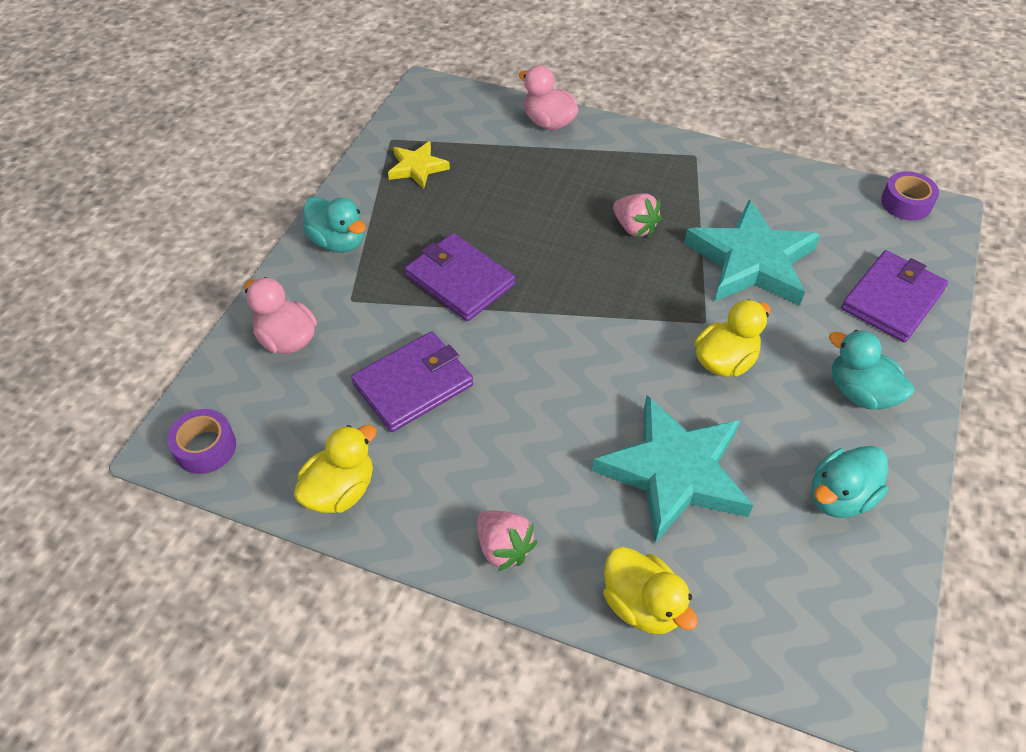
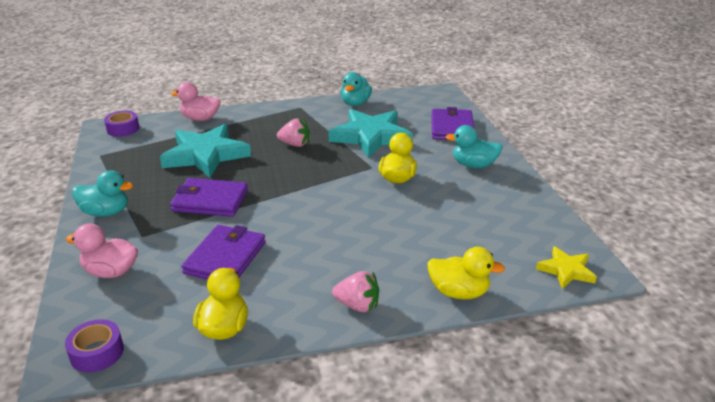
camera: 35 degrees left, 20 degrees down
yellow star [388,141,450,189] -> yellow star moved to [536,246,597,289]
turquoise star [592,395,753,543] -> turquoise star moved to [160,124,251,178]
turquoise duck [811,446,888,518] -> turquoise duck moved to [340,72,372,106]
purple tape [881,171,939,221] -> purple tape moved to [104,111,140,137]

